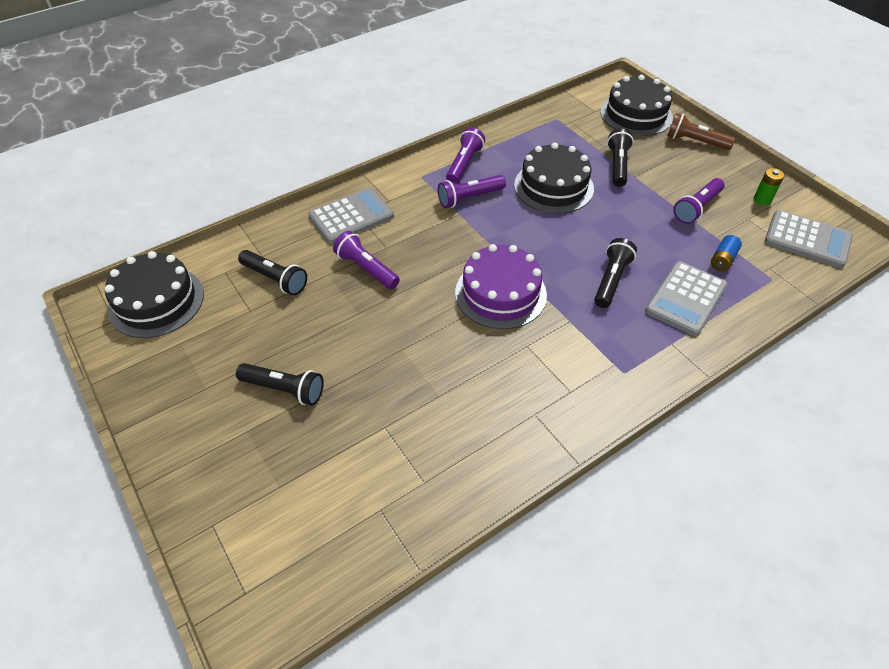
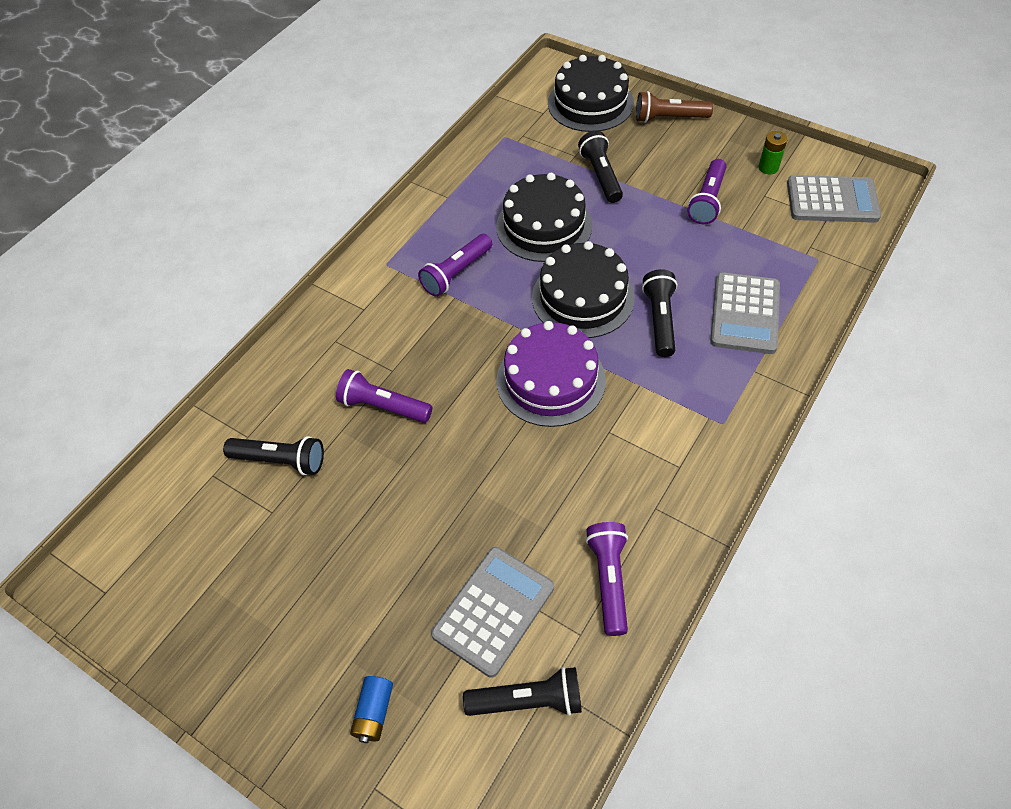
camera: 20 degrees left, 5 degrees up
black cake [105,251,204,338] -> black cake moved to [532,241,635,338]
black flashlight [236,363,324,406] -> black flashlight moved to [463,667,582,716]
grey calculator [308,187,394,244] -> grey calculator moved to [431,547,554,678]
purple flashlight [446,127,485,183] -> purple flashlight moved to [586,522,628,636]
blue battery [711,235,742,271] -> blue battery moved to [350,676,393,743]

